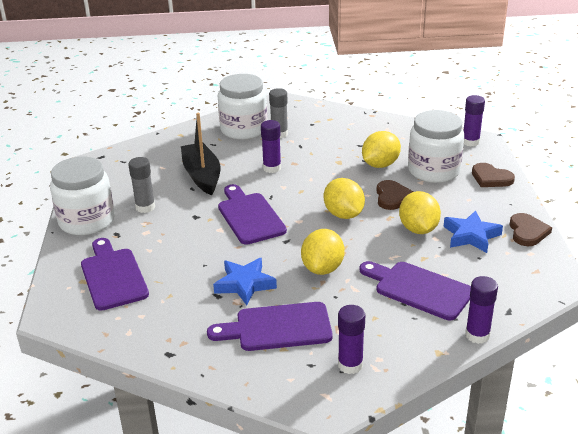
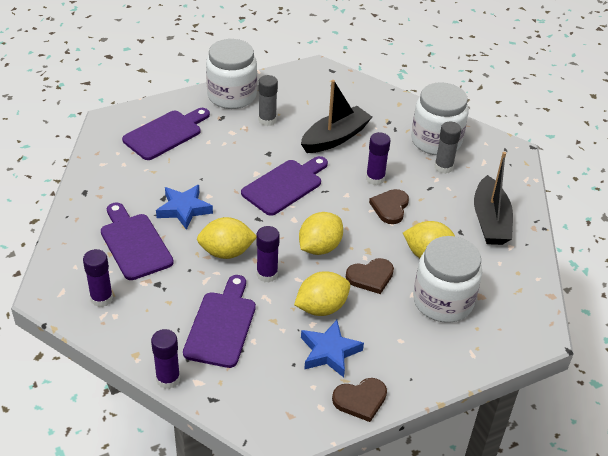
camera: 65 degrees right, 10 degrees up
purple glue stick [463,95,485,147] -> purple glue stick moved to [256,226,280,283]
brown heart [472,163,515,187] -> brown heart moved to [369,189,409,224]
none -> black boat [474,152,513,245]

